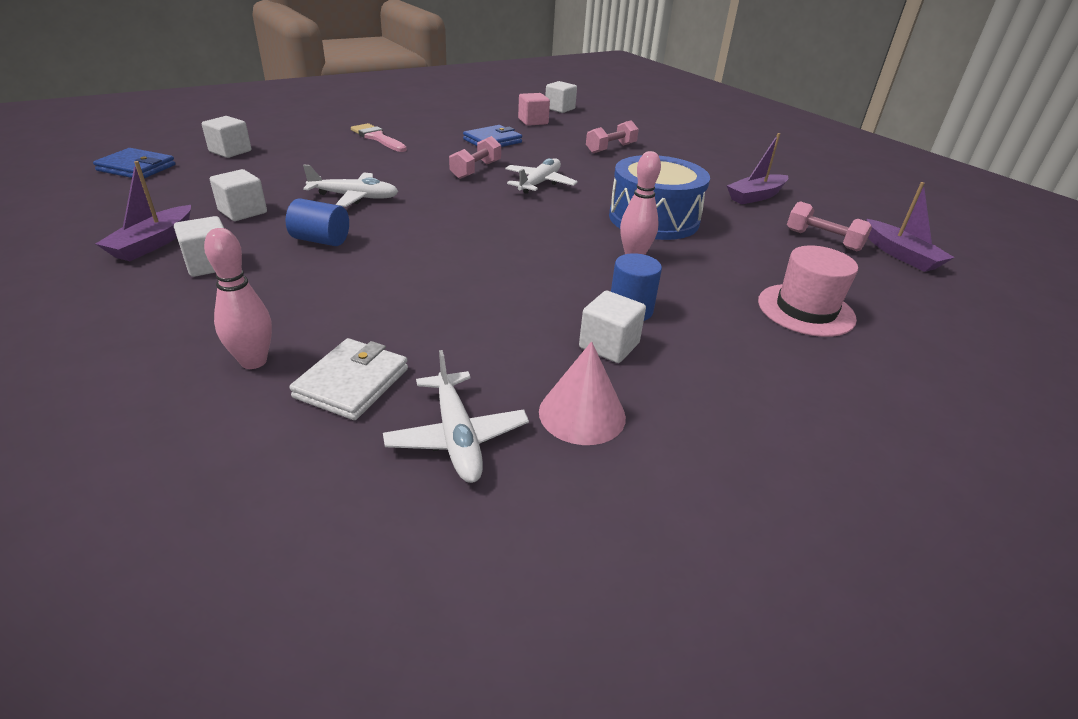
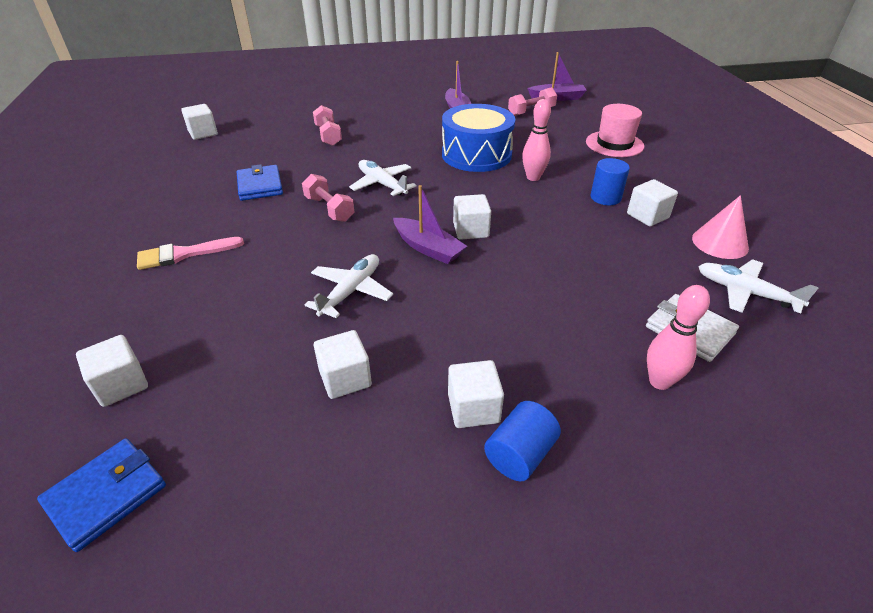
camera: 65 degrees left, 5 degrees up
purple boat [96,161,191,261] -> purple boat moved to [393,185,467,264]
blue cylinder [286,198,349,246] -> blue cylinder moved to [484,401,561,481]
white plane [383,350,529,483] -> white plane turned 150 degrees counterclockwise [698,259,819,313]
pink cube [518,93,550,126] -> none
none -> white cube [453,194,491,240]

